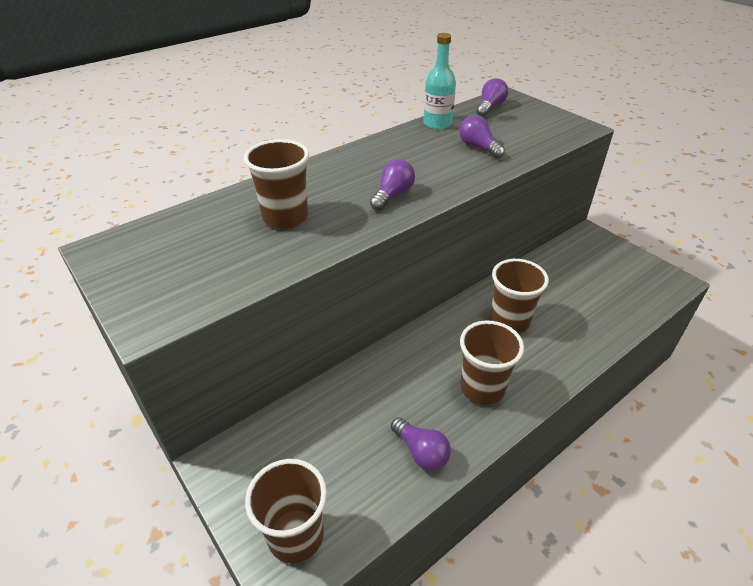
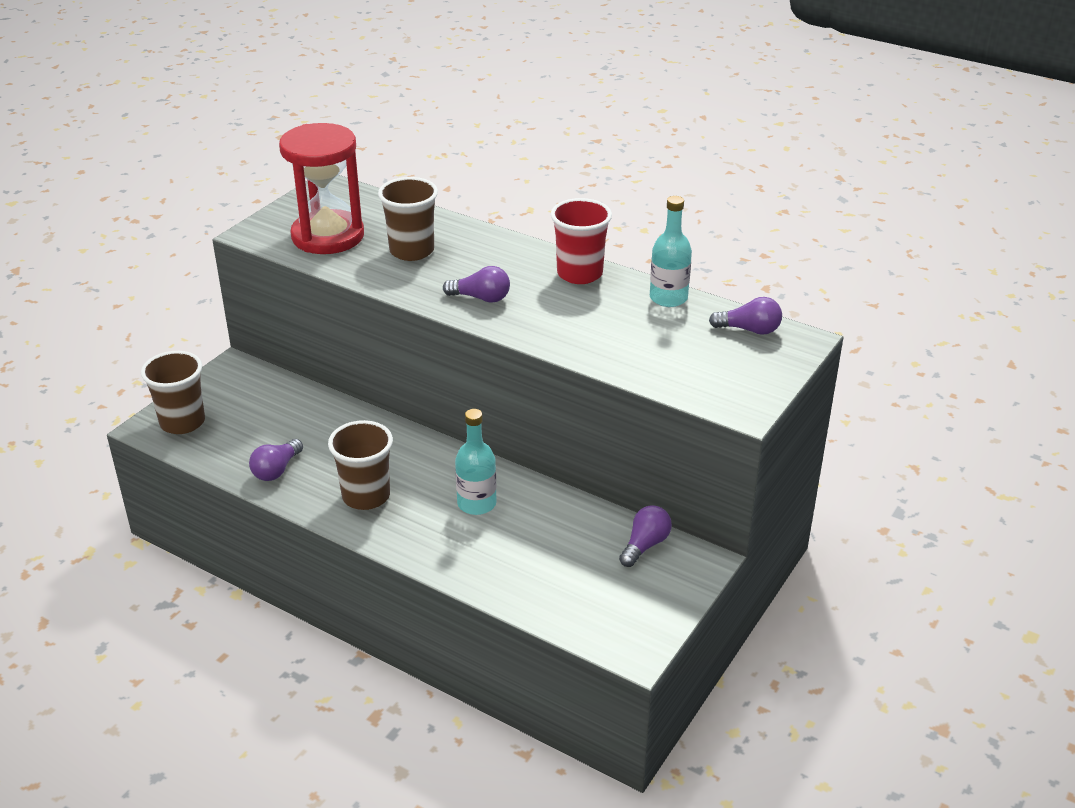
camera: 70 degrees right, 5 degrees down
purple light bulb [459,115,505,158] -> purple light bulb moved to [619,505,672,567]
brown cup [490,259,549,333] -> turquoise bottle [455,409,497,515]
none -> red hourglass [279,123,364,254]
none -> red cup [551,198,612,284]

